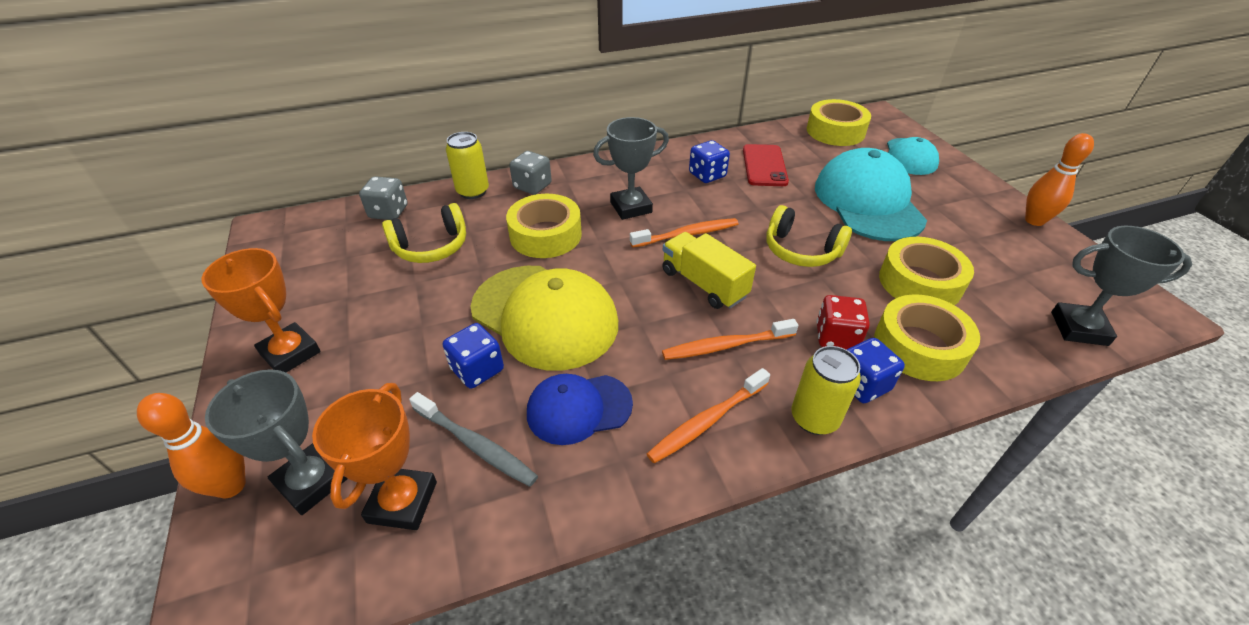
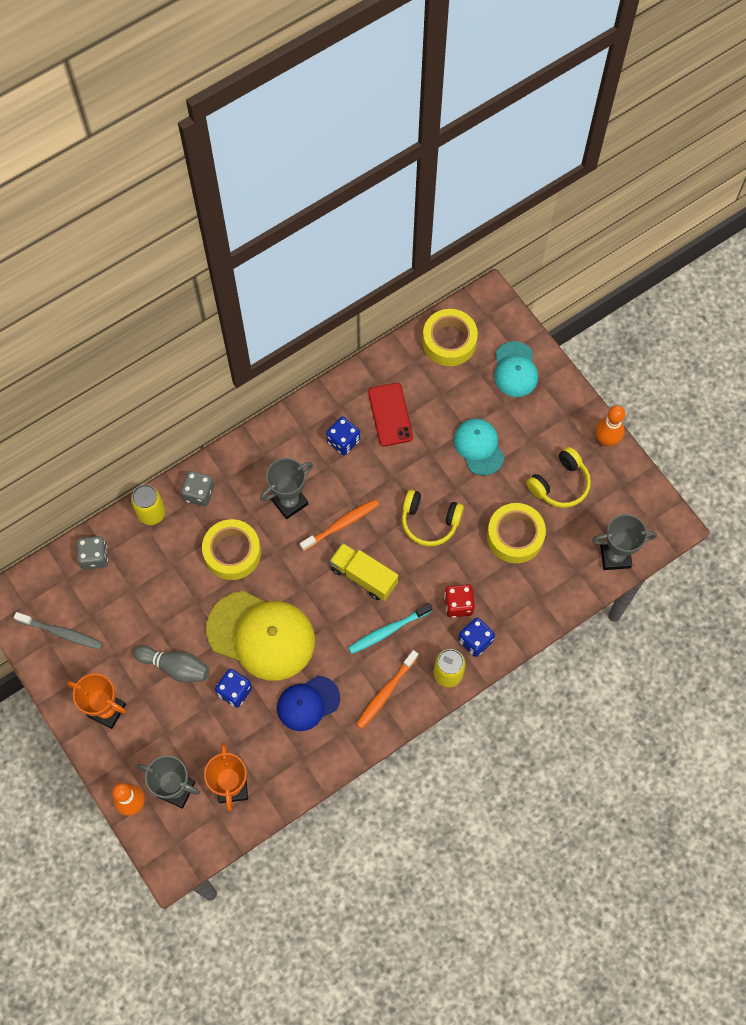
camera: 15 degrees left, 25 degrees up
yellow headphones [382,203,466,263] -> yellow headphones moved to [526,447,591,508]
grey toothbrush [409,392,538,487] -> grey toothbrush moved to [14,612,103,650]
orange toothbrush [662,319,798,360] -> turquoise toothbrush [348,603,432,654]
turquoise cap [815,148,927,241] -> turquoise cap [454,419,505,475], size x0.58
yellow tape [874,294,980,381] -> none
none -> grey bowling pin [134,646,209,683]

